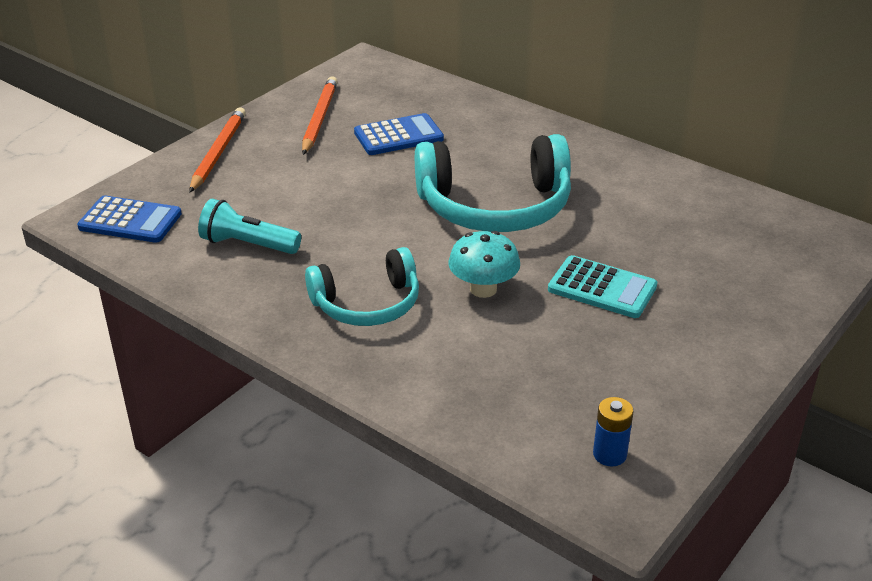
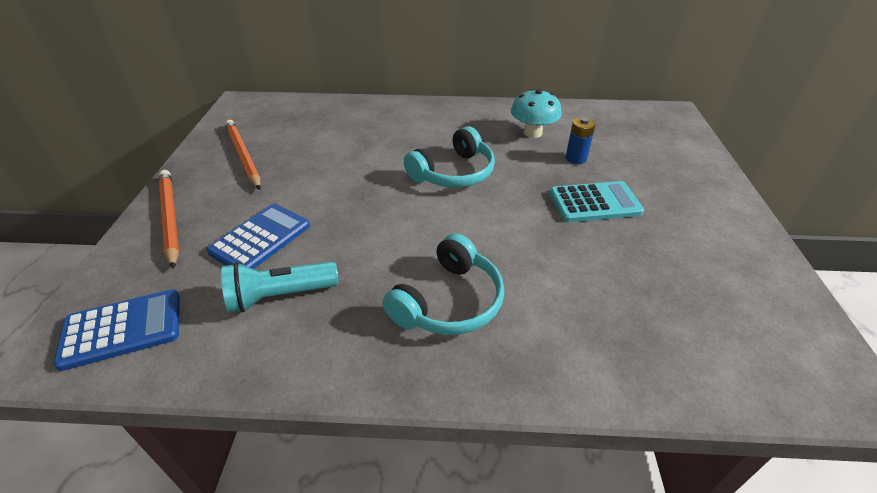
camera: 35 degrees left, 5 degrees up
blue calculator [354,113,444,155] -> blue calculator moved to [207,204,310,269]
turquoise headphones [415,134,571,232] -> turquoise headphones [404,126,495,188], size x0.63
turquoise mushroom [448,231,520,298] -> turquoise mushroom moved to [511,89,562,138]
blue battery [593,397,633,466] -> blue battery moved to [566,117,596,164]

